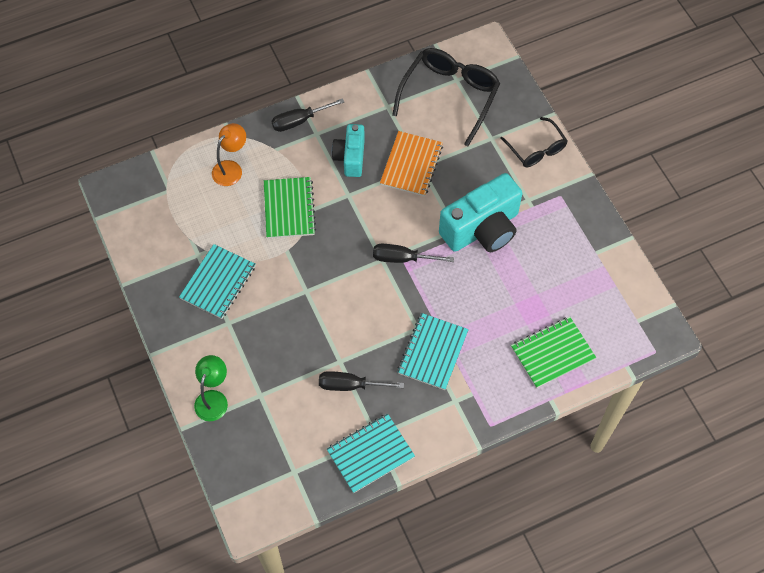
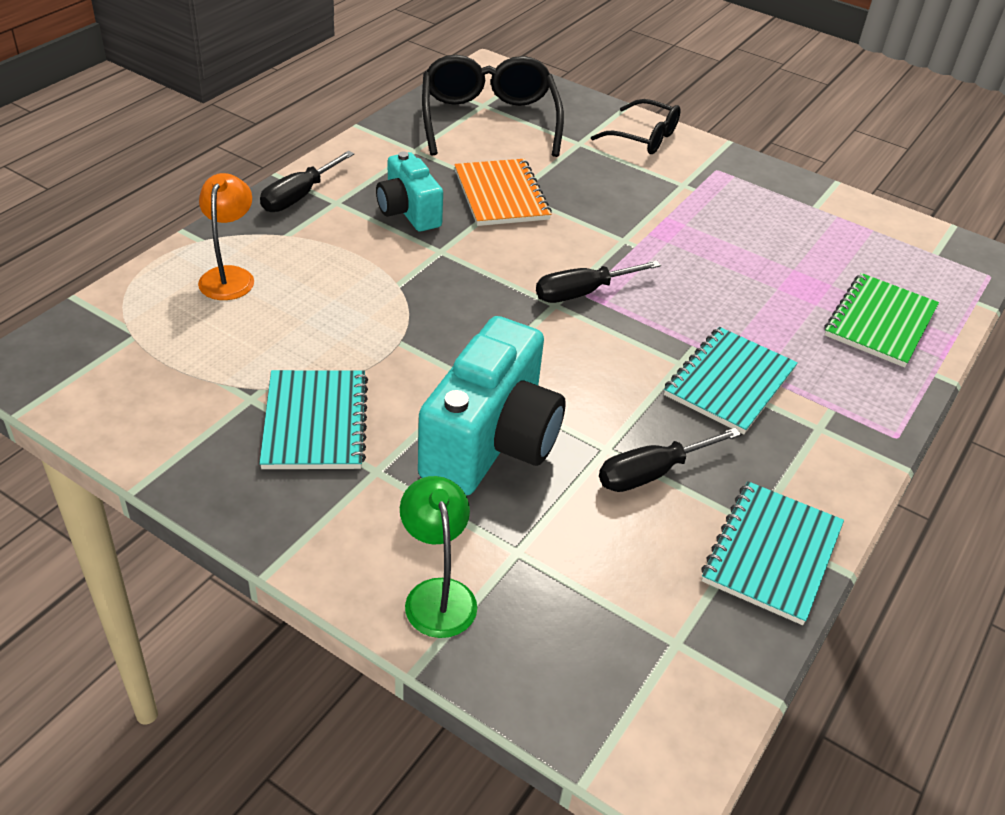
camera: 35 degrees left, 20 degrees down
green notebook [264,177,316,239] -> none
turquoise notebook [397,313,469,390] -> turquoise notebook turned 45 degrees clockwise [664,327,798,434]
turquoise camera [439,173,522,252] -> turquoise camera moved to [418,316,566,496]

